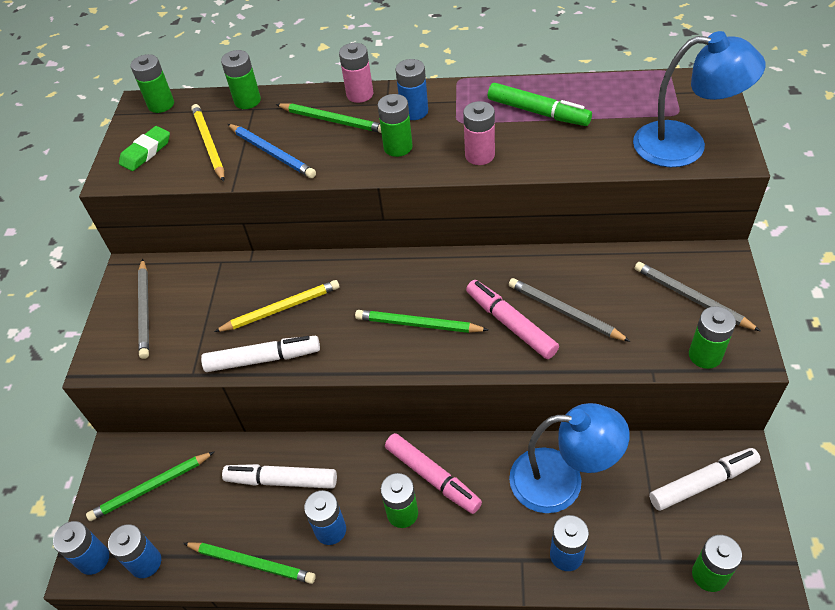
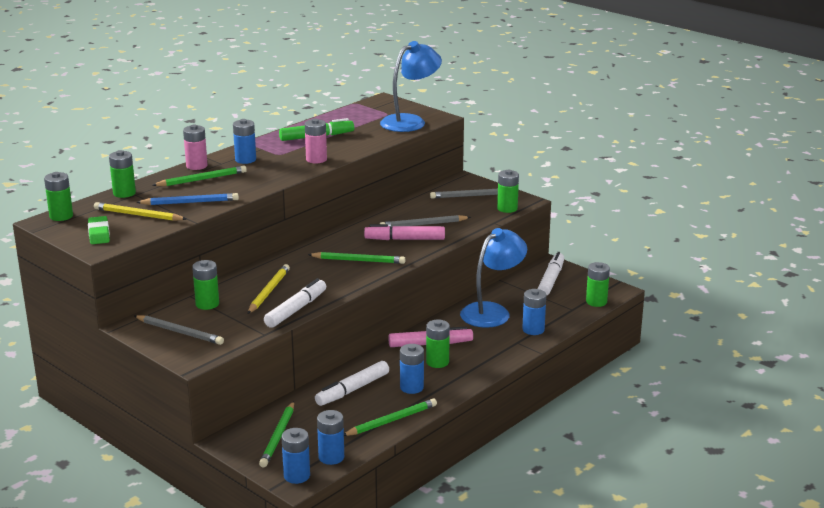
camera: 55 degrees left, 25 degrees down
green pencil [355,310,488,333] -> green pencil turned 135 degrees counterclockwise [308,252,406,264]
green battery [378,94,413,157] -> green battery moved to [192,260,219,310]

